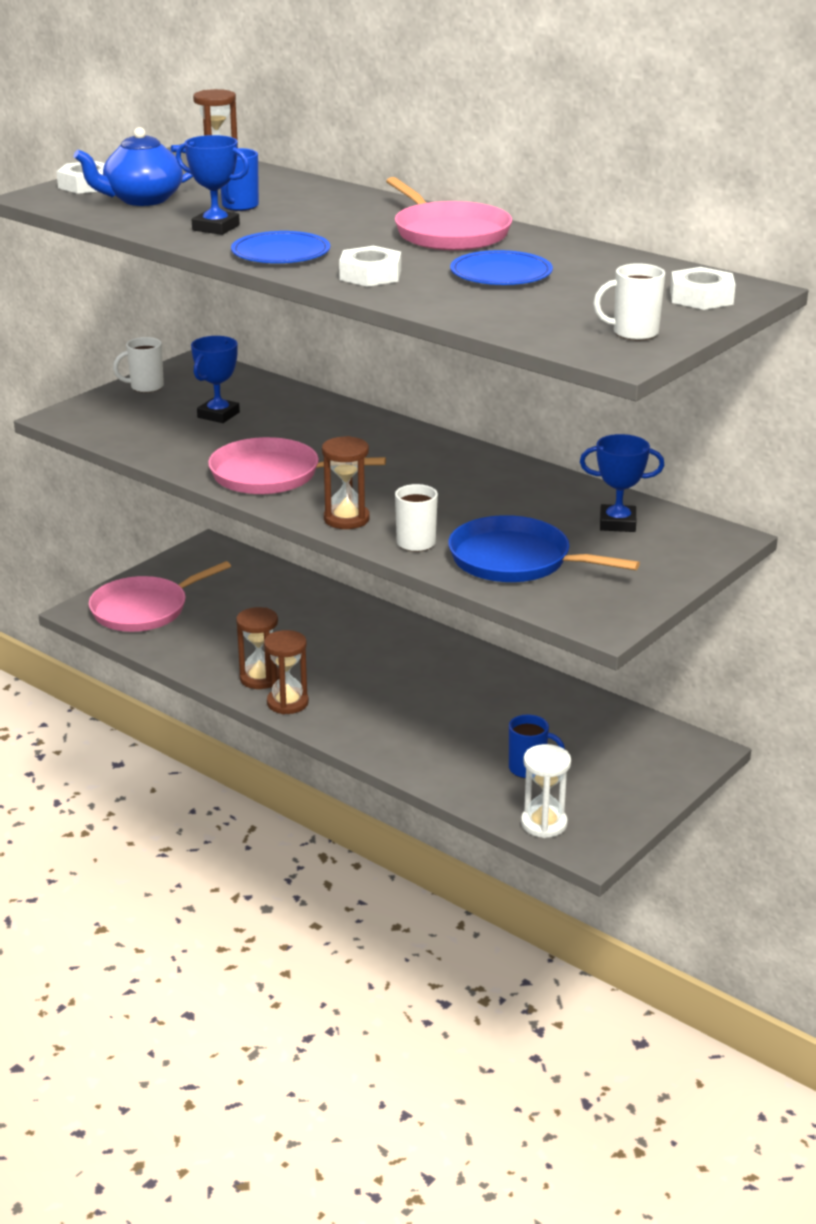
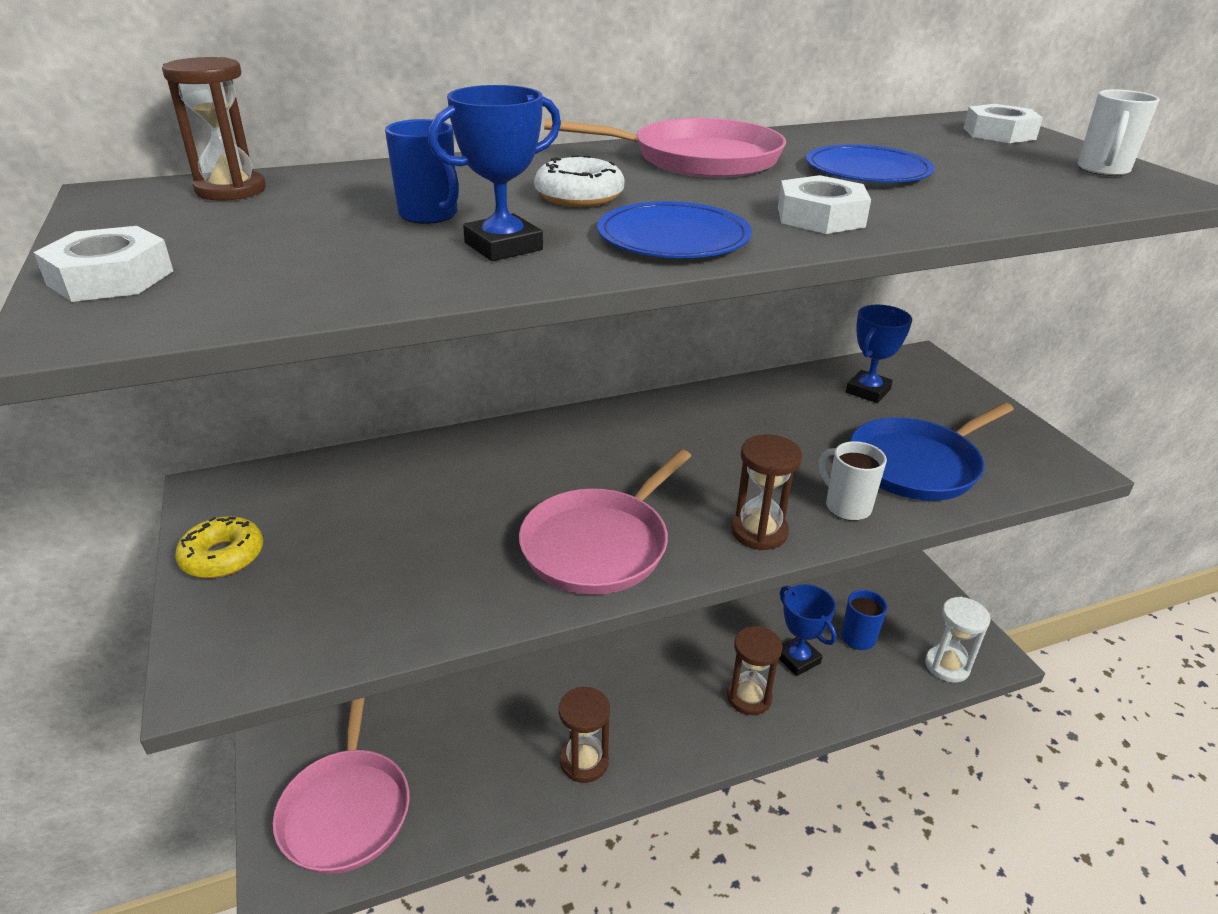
camera: 60 degrees left, 5 degrees up
blue teapot [74,127,193,206] -> none
white mug [113,337,164,393] -> yellow donut [175,516,263,578]
blue trophy [191,336,240,423] -> blue trophy moved to [779,584,837,676]
brown hourglass [264,630,309,714] -> brown hourglass moved to [727,626,782,715]
none -> white donut [534,155,624,207]

